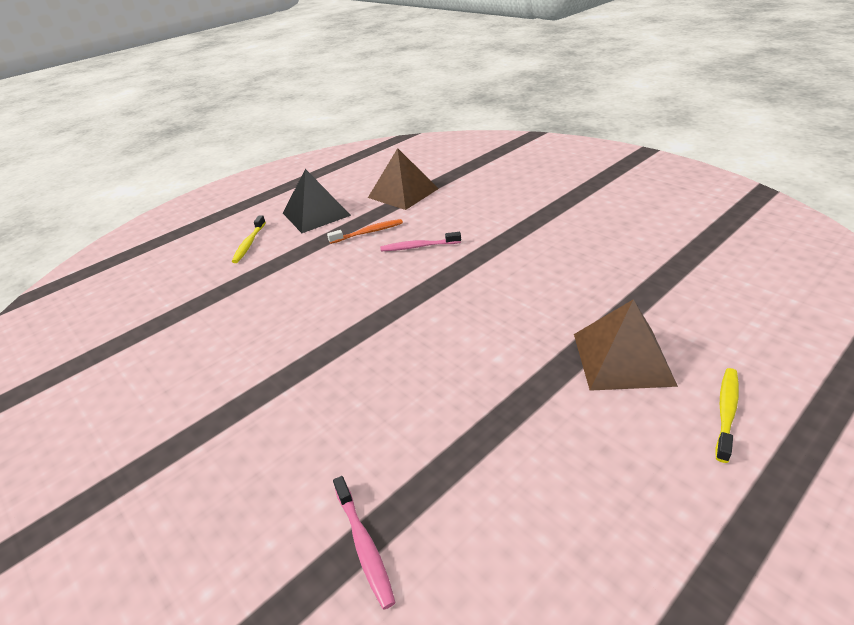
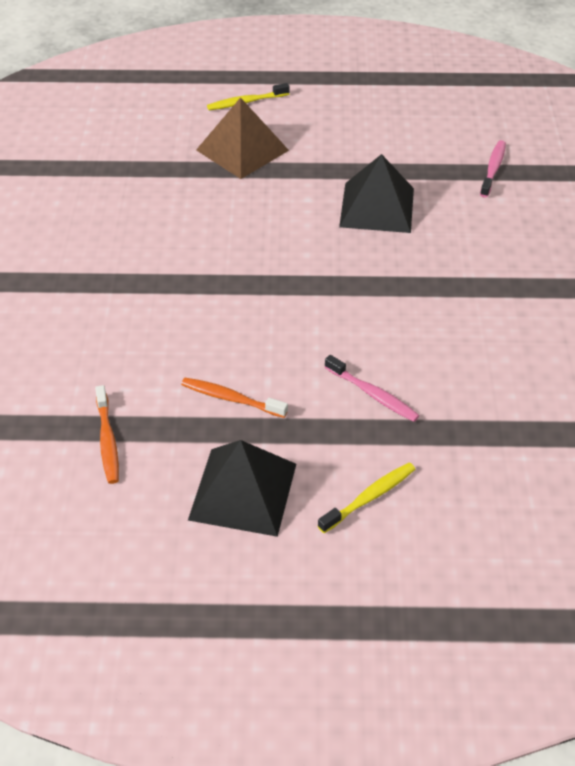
camera: 140 degrees left, 10 degrees up
brown pyramid [368,148,439,210] -> orange toothbrush [95,385,119,484]
pink toothbrush [380,232,461,251] -> pink toothbrush moved to [325,355,420,422]
none -> black pyramid [339,154,414,233]

